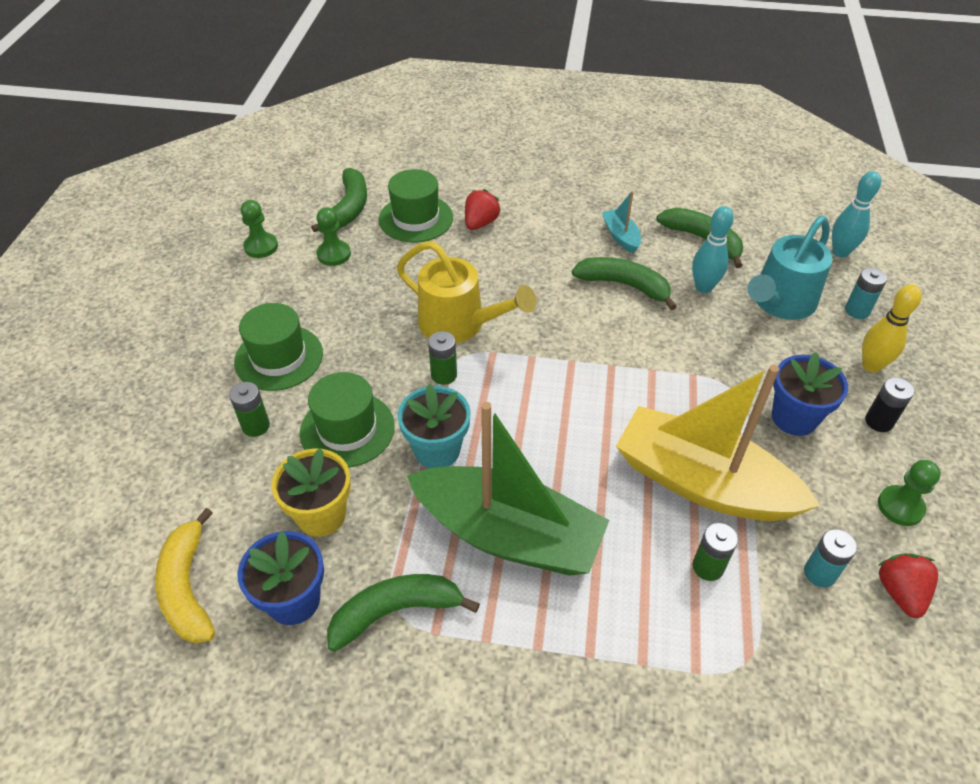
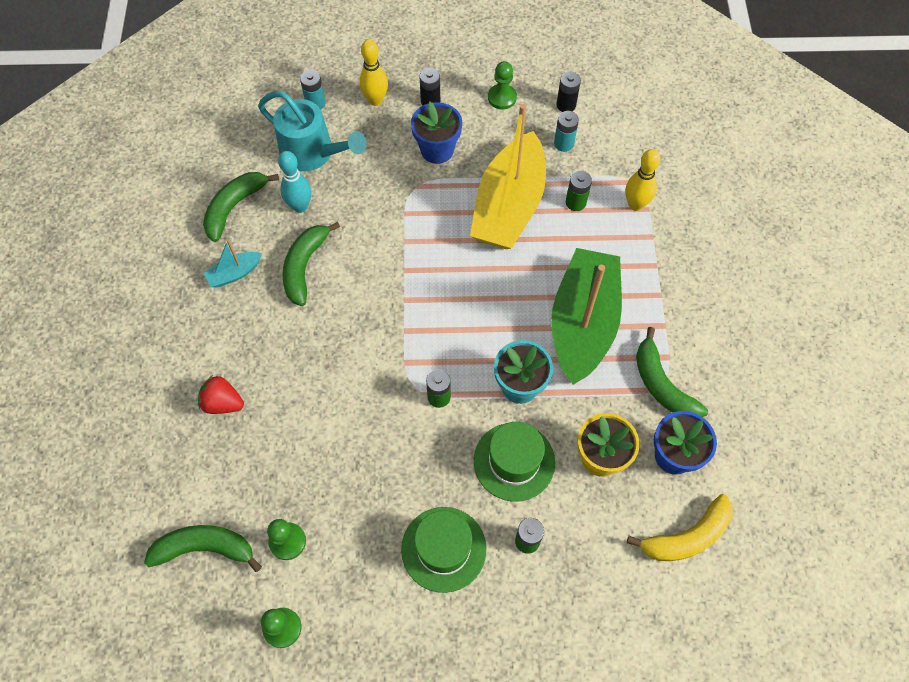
camera: 100 degrees left, 15 degrees up
green hat [379,169,453,243] -> none
yellow watering can [397,241,536,343] -> none
turquoise bowling pin [832,171,881,257] -> none
red strawberry [878,553,938,618] -> black battery [556,72,581,112]
none -> yellow bowling pin [625,149,661,211]

